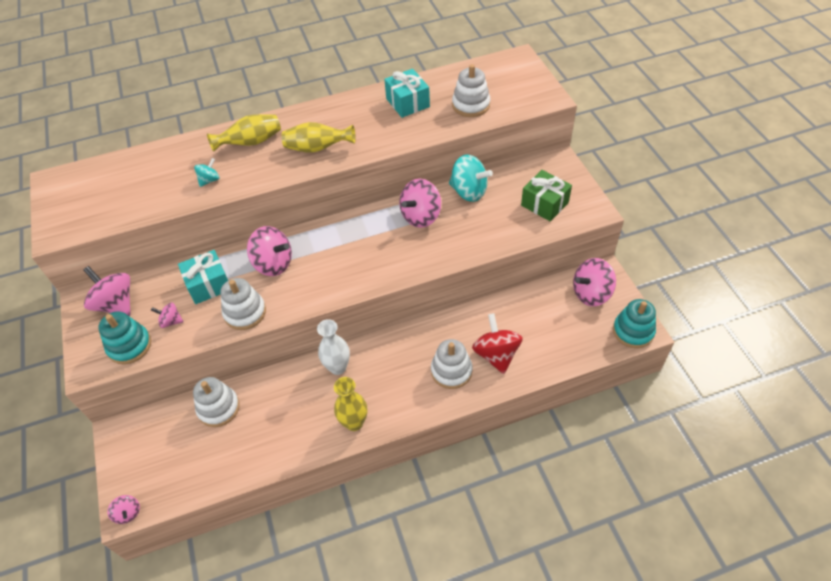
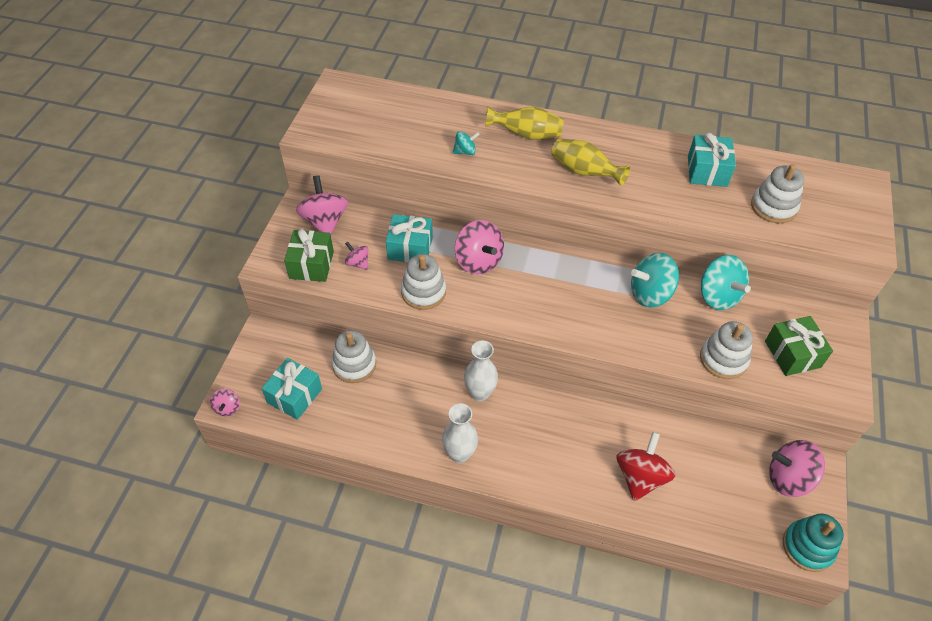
camera: 30 degrees right, 0 degrees up
turquoise stacking toy [98,311,151,364] -> green gift [284,229,334,282]
yellow vase [334,377,367,431] -> white vase [442,403,478,463]
pink spinning top [399,179,441,228] -> turquoise spinning top [631,253,679,307]
white stacking toy [431,339,473,389] -> white stacking toy moved to [700,321,753,379]
none -> turquoise gift [261,358,322,420]

